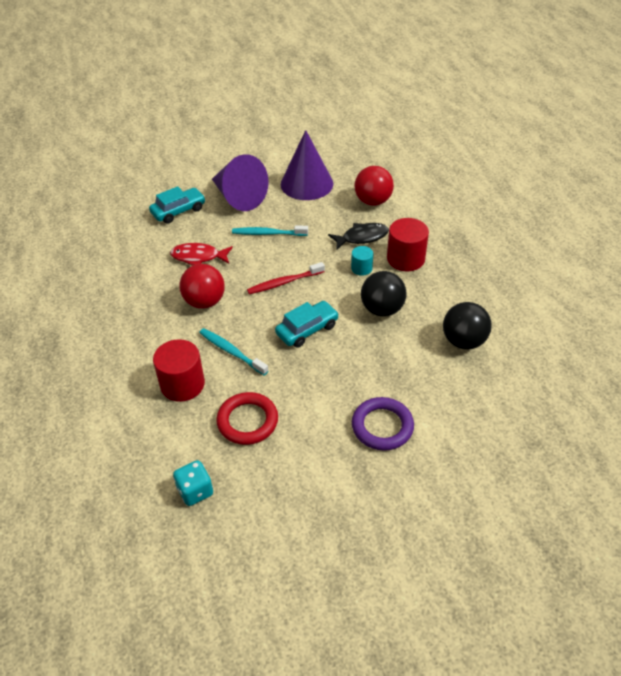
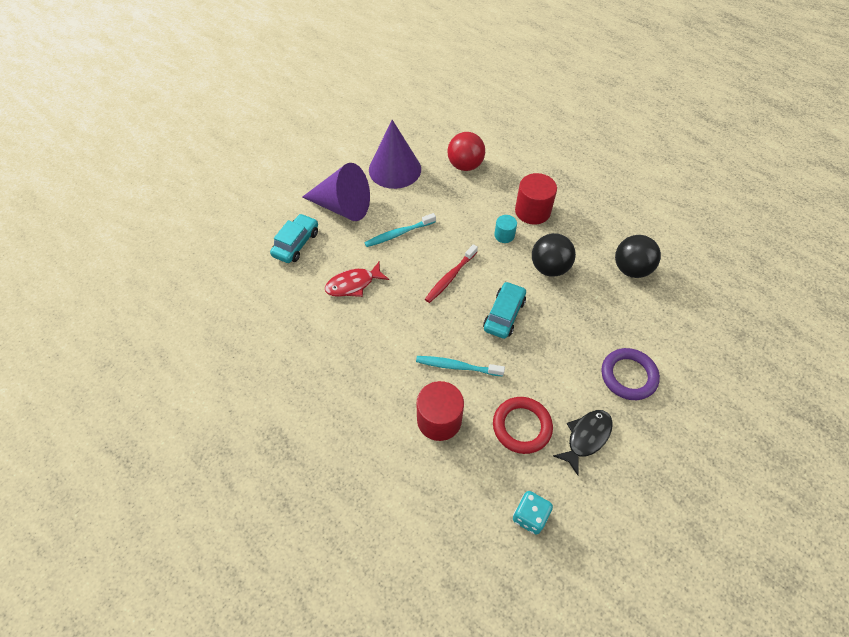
camera: 30 degrees left, 10 degrees up
red ball [180,264,225,309] -> none
black fish [328,223,389,250] -> black fish moved to [553,410,613,475]

